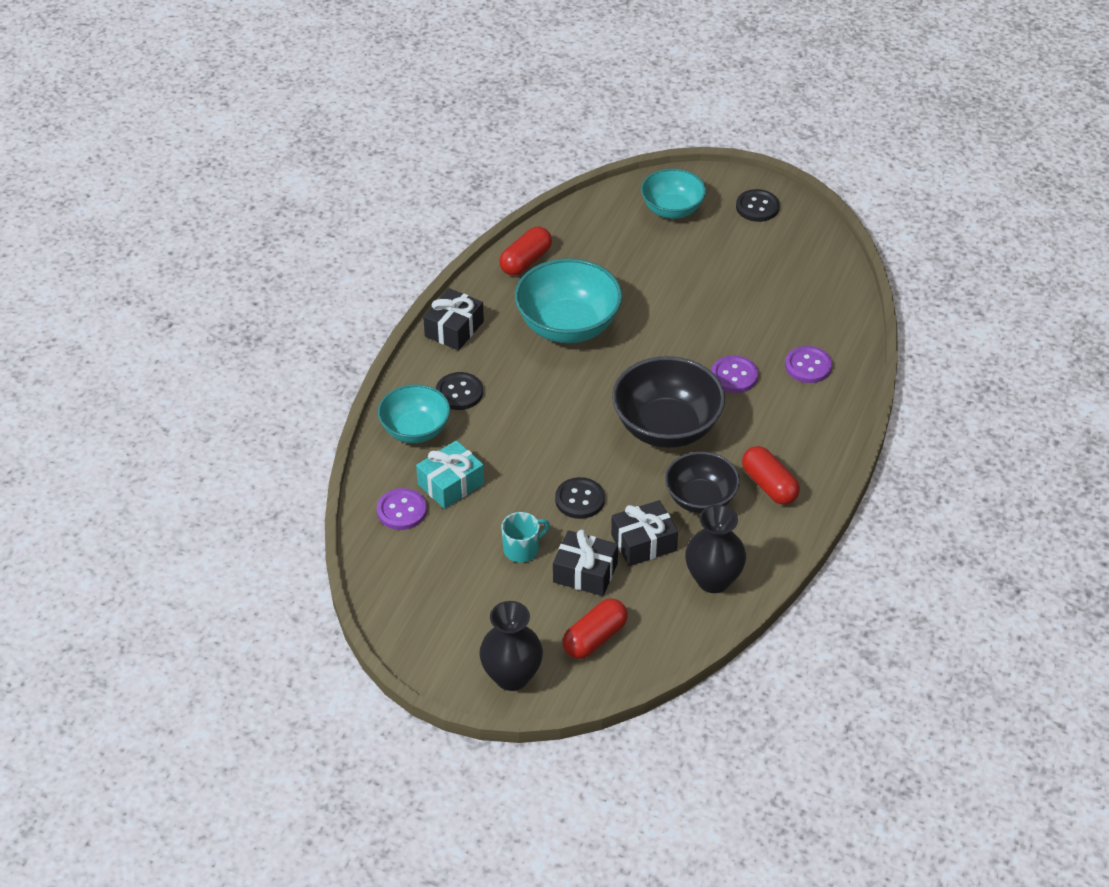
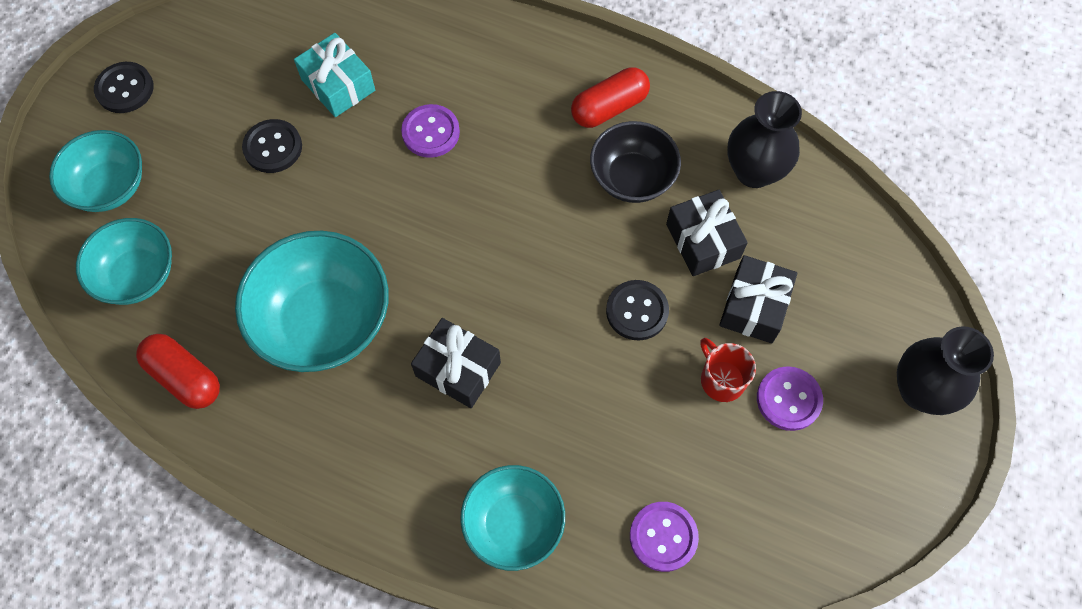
camera: 90 degrees left, 20 degrees up
turquoise gift [416,440,484,509] -> turquoise gift moved to [294,33,375,117]
black gift [423,288,484,350] -> black gift moved to [411,318,501,408]
black button [436,372,483,410] -> black button moved to [242,119,302,173]
turquoise mug [501,512,550,562] -> red mug [700,338,756,402]
red capsule [563,598,628,659] -> none
black bowl [612,356,725,448] -> none
purple button [785,346,832,383] -> purple button moved to [757,366,823,431]
none -> turquoise bowl [76,218,172,305]

